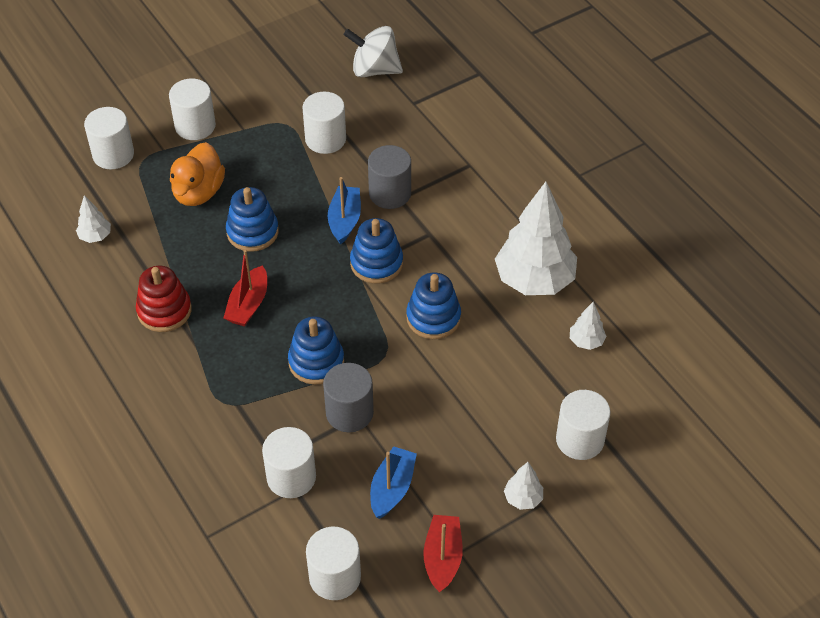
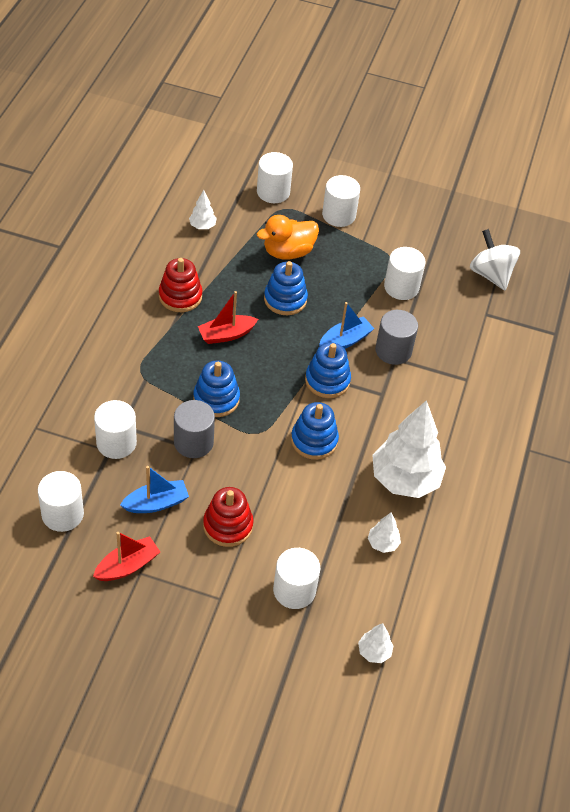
camera: 45 degrees right, 0 degrees up
white tree [504,462,543,510] -> white tree moved to [358,623,393,663]
none -> red stacking toy [203,487,254,547]

